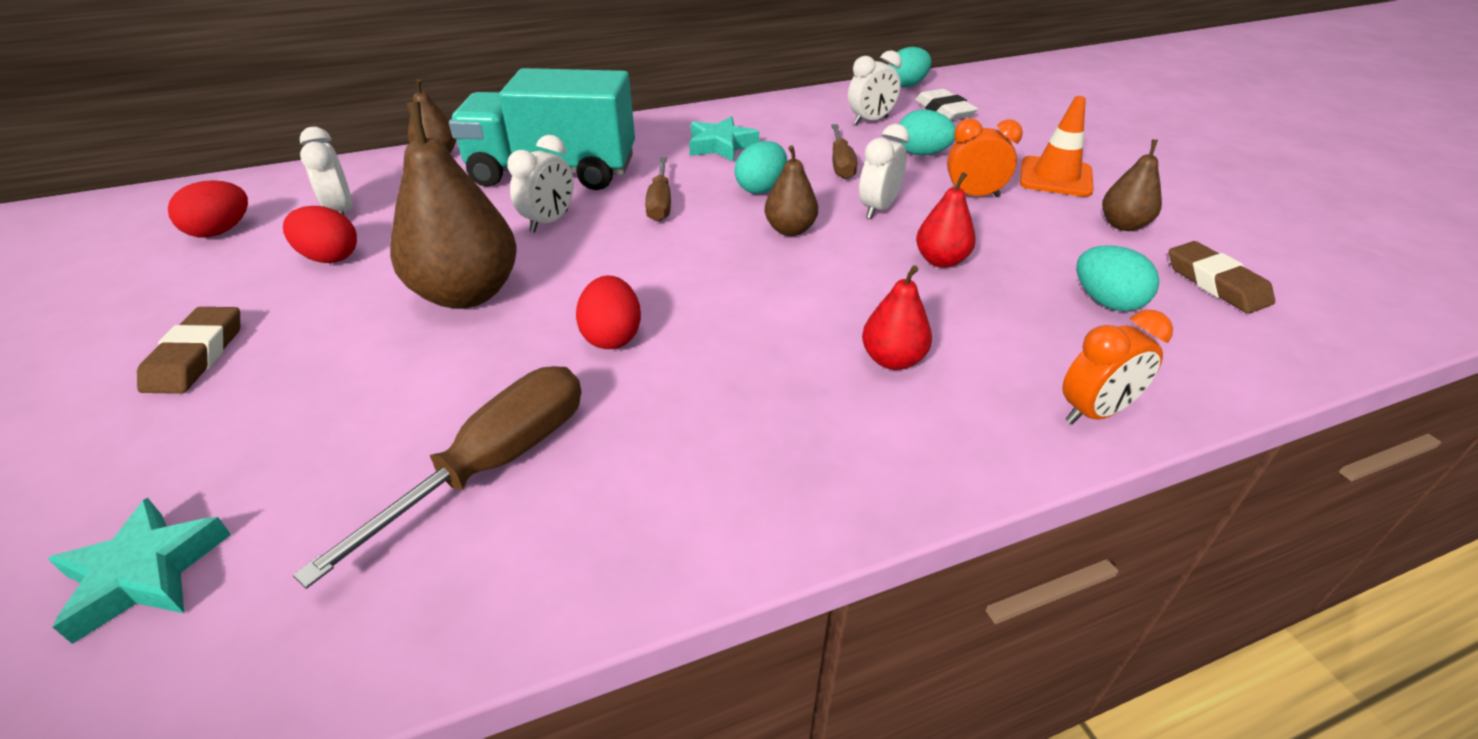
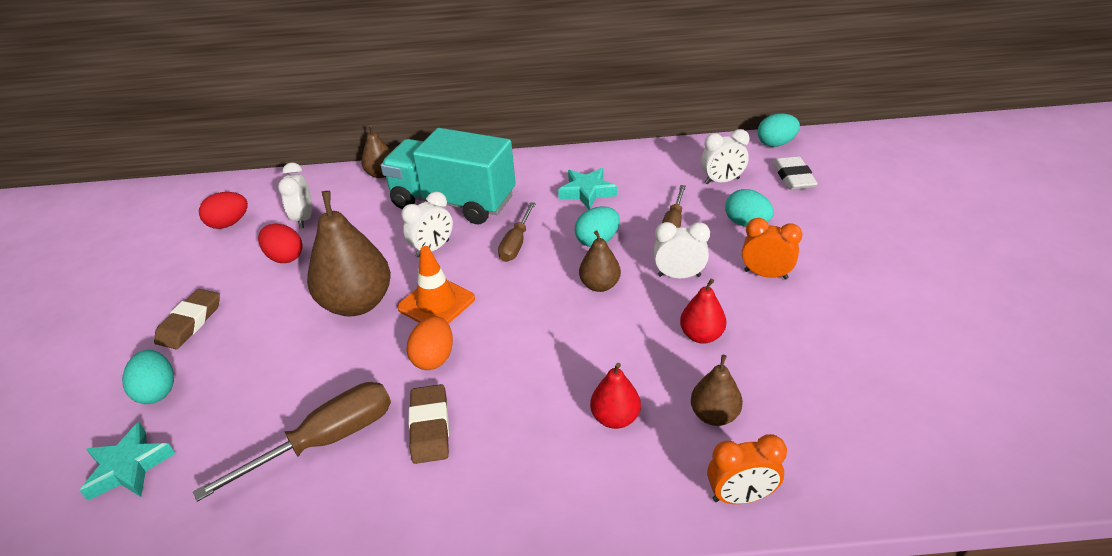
camera: 20 degrees right, 0 degrees up
red egg [576,276,641,349] -> orange egg [406,316,453,370]
white clock [859,124,909,219] -> white clock turned 45 degrees clockwise [654,222,710,278]
orange traffic cone [1020,96,1094,197] -> orange traffic cone moved to [397,246,475,324]
turquoise egg [1076,245,1159,311] -> turquoise egg moved to [122,350,174,404]
brown pear [1102,140,1162,231] -> brown pear moved to [691,355,743,426]
brown eraser [1169,241,1275,314] -> brown eraser moved to [409,384,449,464]

